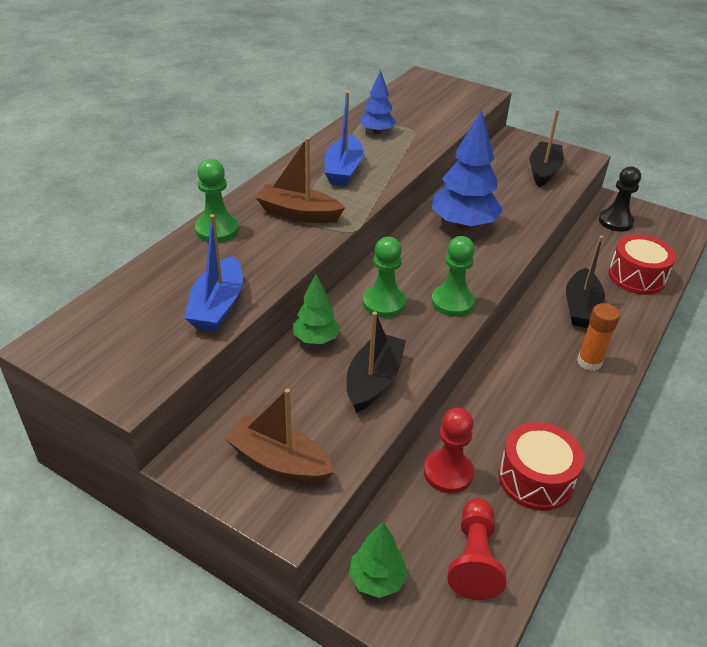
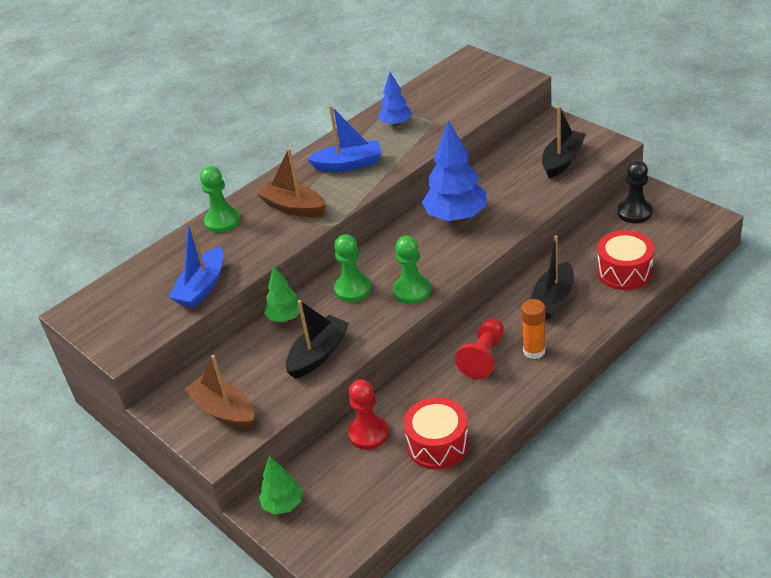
camera: 20 degrees right, 0 degrees up
blue boat [324,91,364,186] -> blue boat turned 120 degrees counterclockwise [307,105,382,172]
red pawn [447,498,506,600] -> red pawn moved to [455,318,504,379]

